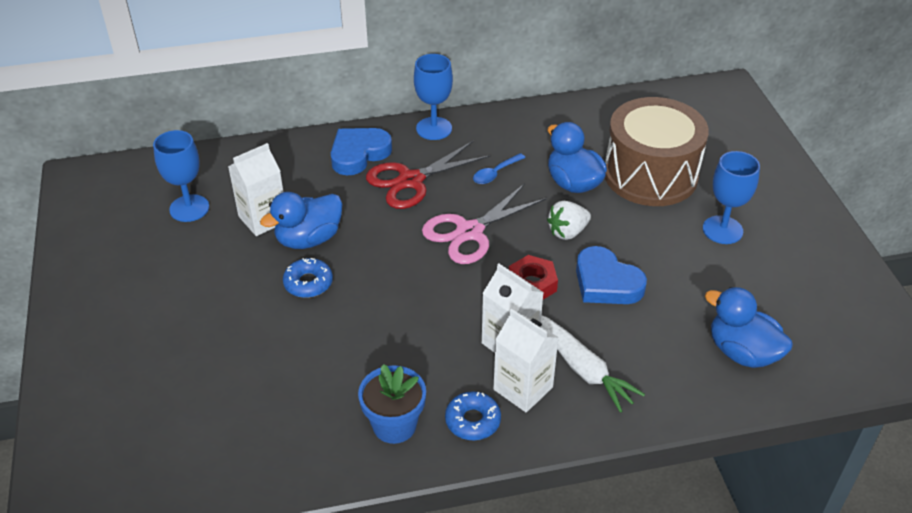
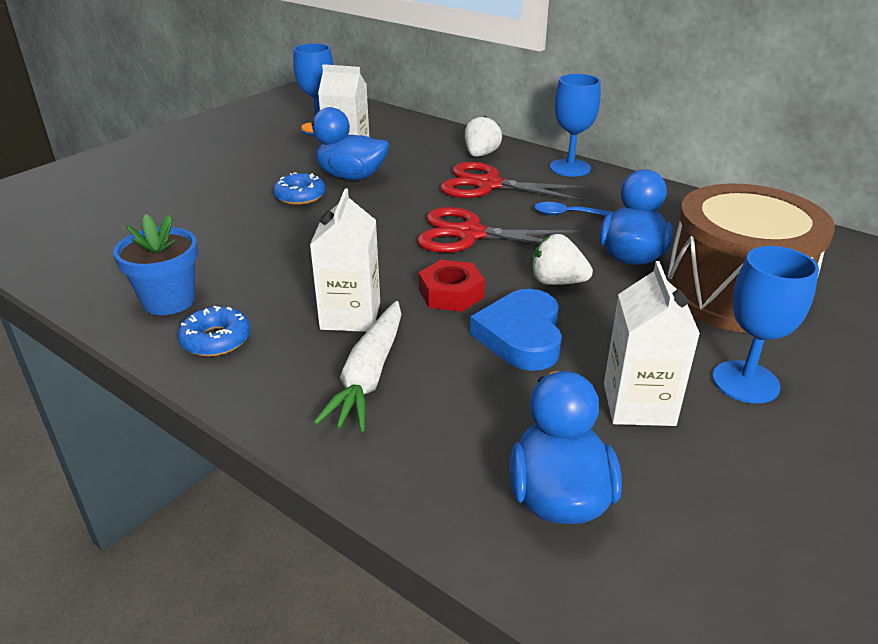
camera: 50 degrees right, 10 degrees down
blue heart [331,128,392,175] -> white strawberry [465,116,502,157]
pink scissors [422,183,547,264] -> red scissors [417,207,580,253]
white carton [493,309,559,412] -> white carton moved to [604,261,700,426]

